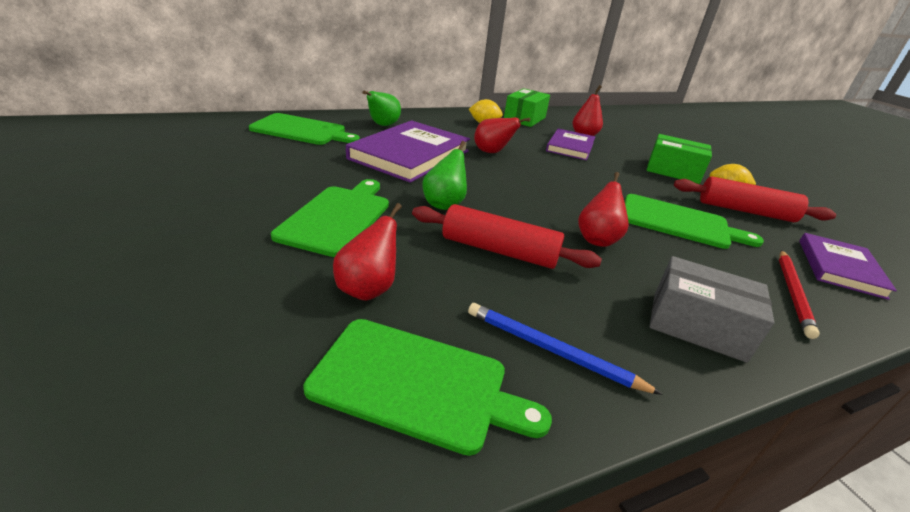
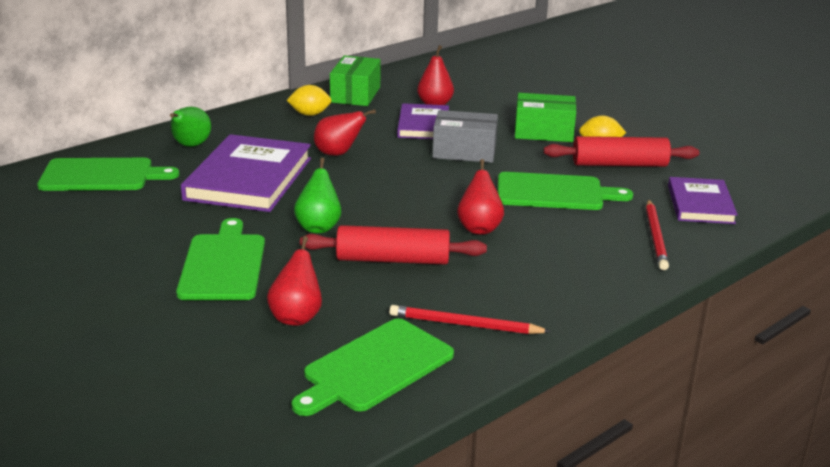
camera: 15 degrees left, 5 degrees down
green cutting board [303,319,552,456] -> green cutting board turned 135 degrees clockwise [291,318,454,416]
blue pencil [468,303,663,395] -> red pencil [389,305,551,334]
grey box [649,256,775,363] -> grey box moved to [432,110,498,163]

